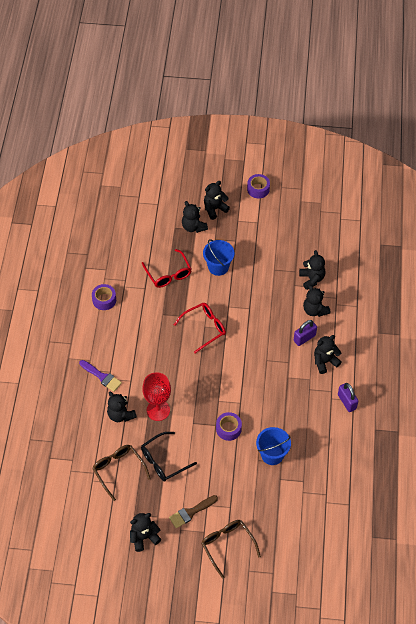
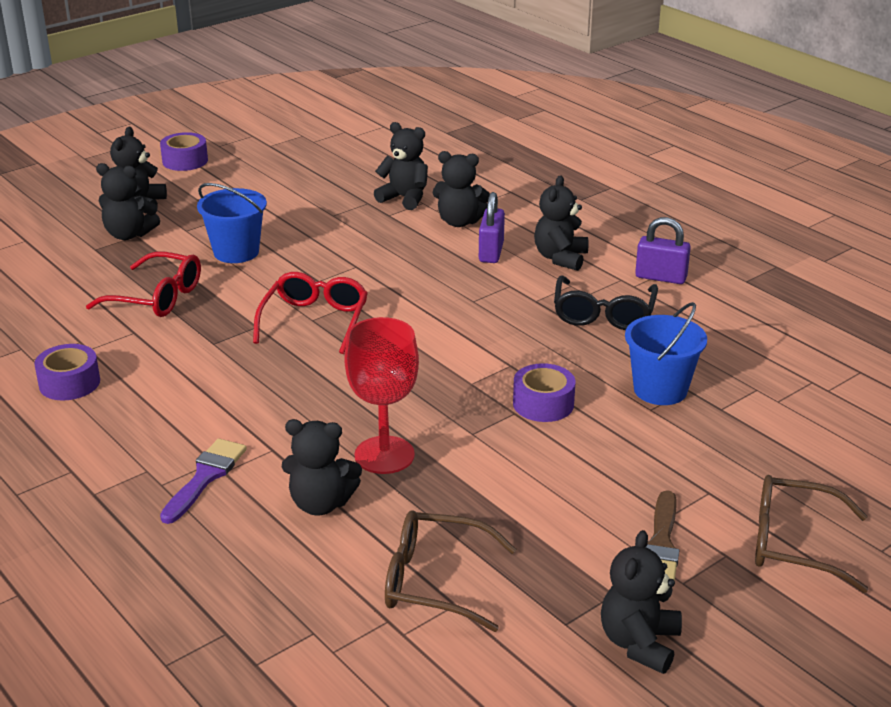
camera: 45 degrees left, 25 degrees down
purple brush [79,360,122,392] -> purple brush turned 60 degrees counterclockwise [160,439,247,524]
black glasses [141,432,197,481] -> black glasses moved to [554,276,658,330]

